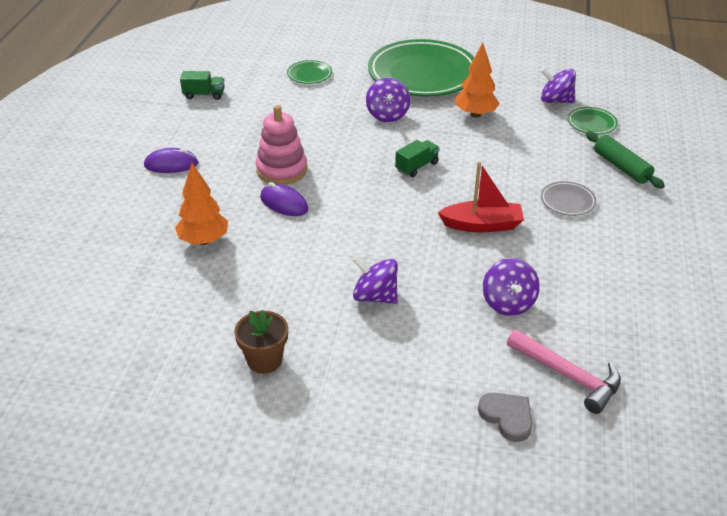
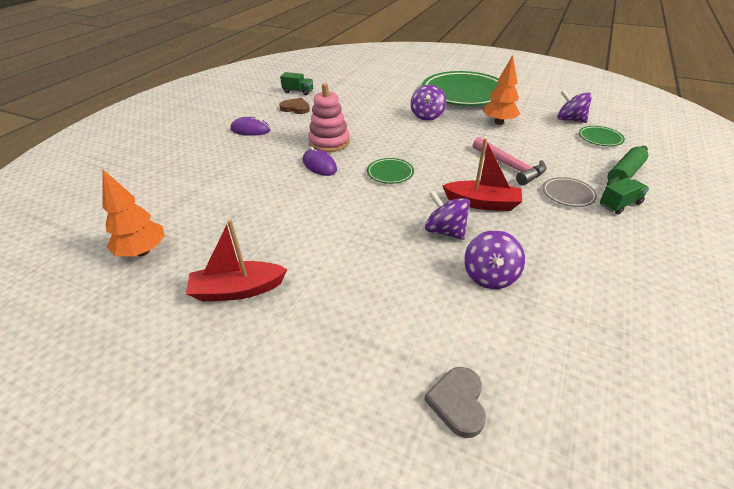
camera: 15 degrees right, 0 degrees up
orange tree [175,163,228,245] -> orange tree moved to [102,169,165,257]
brown flower pot [234,310,288,374] -> red boat [186,220,287,302]
green plate [287,60,332,84] -> green plate moved to [367,158,414,184]
purple spinning top [352,256,398,304] -> purple spinning top moved to [425,191,470,240]
green truck [395,140,440,177] -> green truck moved to [600,178,649,214]
grey heart [478,393,532,442] -> grey heart turned 150 degrees counterclockwise [424,367,486,438]
pink hammer [507,329,621,414] -> pink hammer moved to [473,137,546,185]
green rolling pin [586,132,665,188] -> green rolling pin turned 60 degrees clockwise [607,146,648,186]
none -> brown heart [279,98,310,114]

